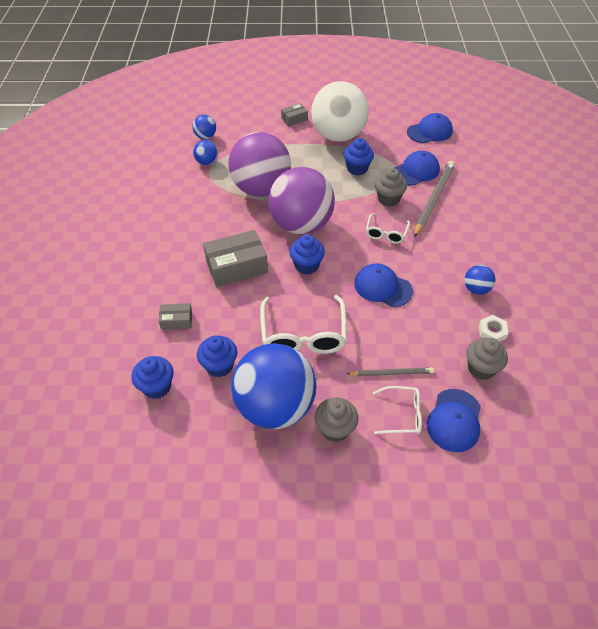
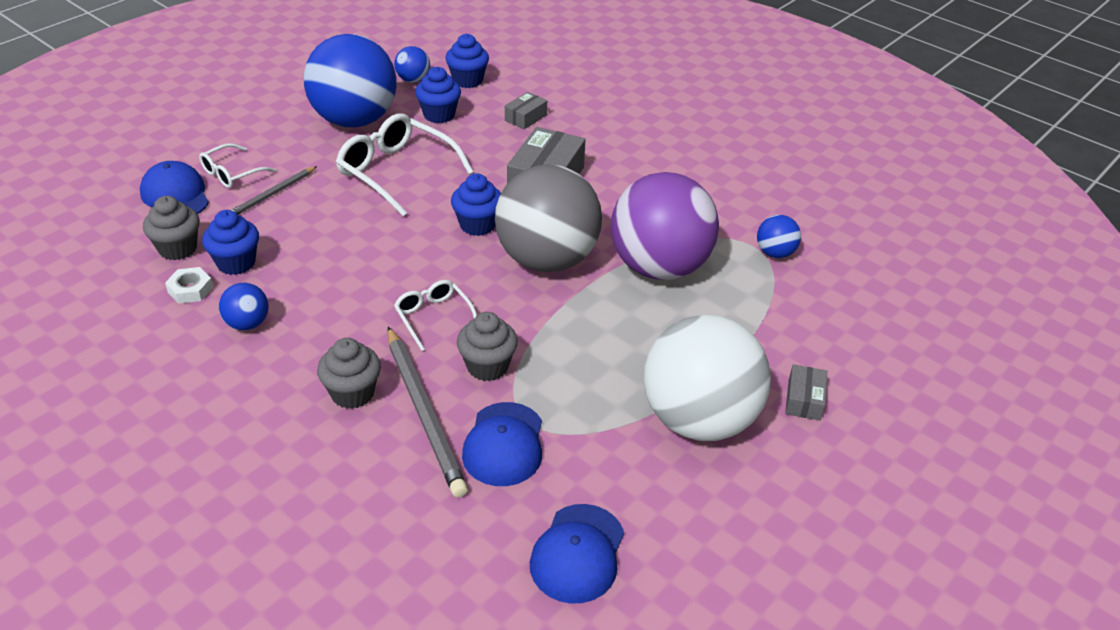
camera: 130 degrees right, 10 degrees down
blue ball [192,115,216,139] -> blue ball moved to [394,46,430,83]
purple ball [268,167,335,235] -> grey ball [495,164,602,272]
grey cupcake [315,397,358,442] -> grey cupcake moved to [317,338,381,409]
blue cupcake [343,138,374,175] -> blue cupcake moved to [202,210,259,275]
blue cap [354,263,413,307] -> none

